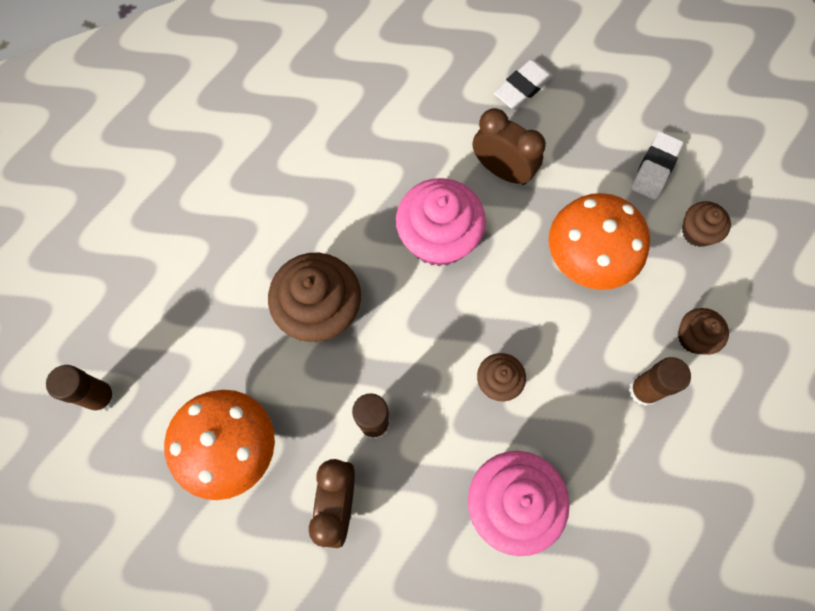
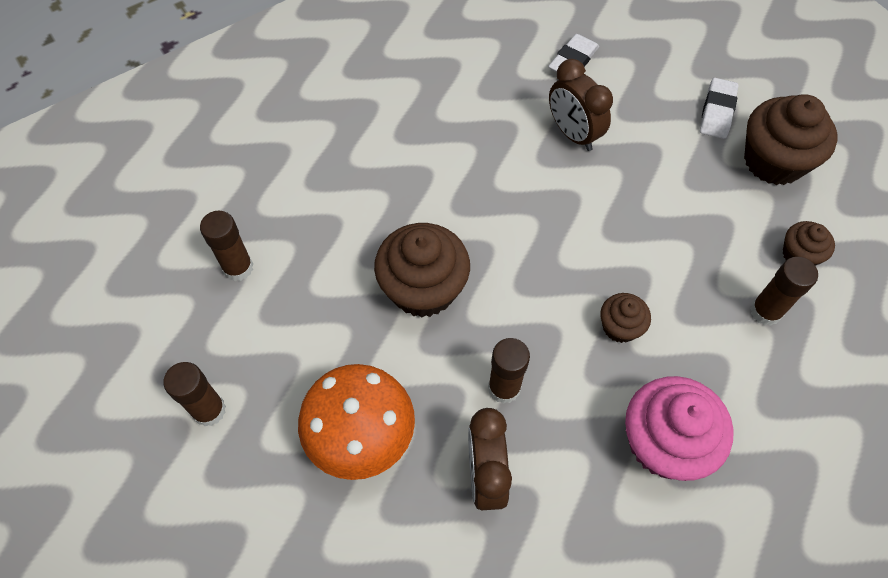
camera: 10 degrees left, 10 degrees down
pink cupcake [396,178,486,267] -> none
brown clock [473,108,546,185] -> brown clock turned 150 degrees counterclockwise [549,59,613,151]
orange mushroom [549,193,650,290] -> none
brown cupcake [682,201,731,247] -> brown cupcake [744,94,837,185], size x1.90
none -> brown glue stick [200,210,253,281]

